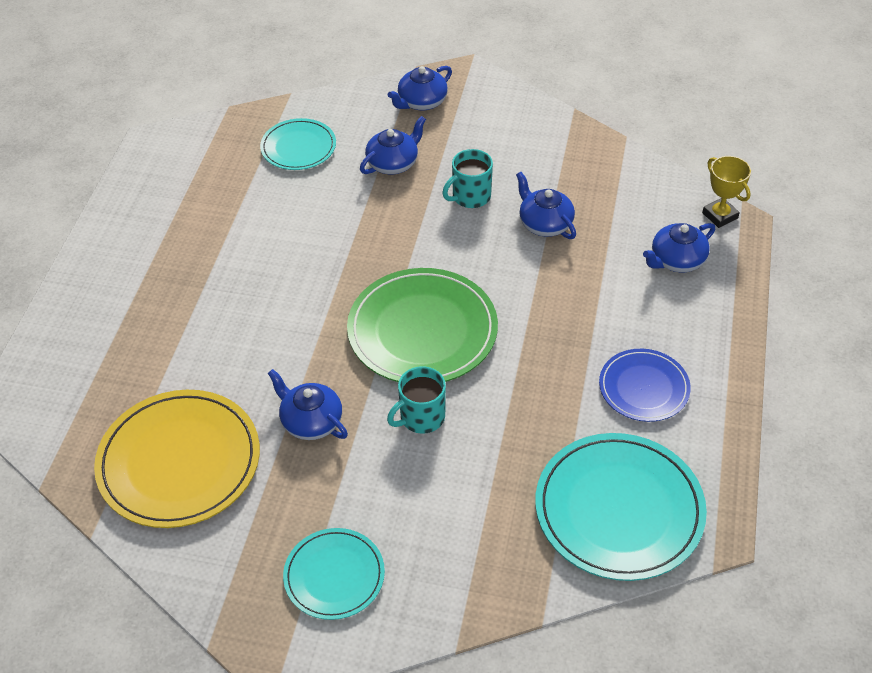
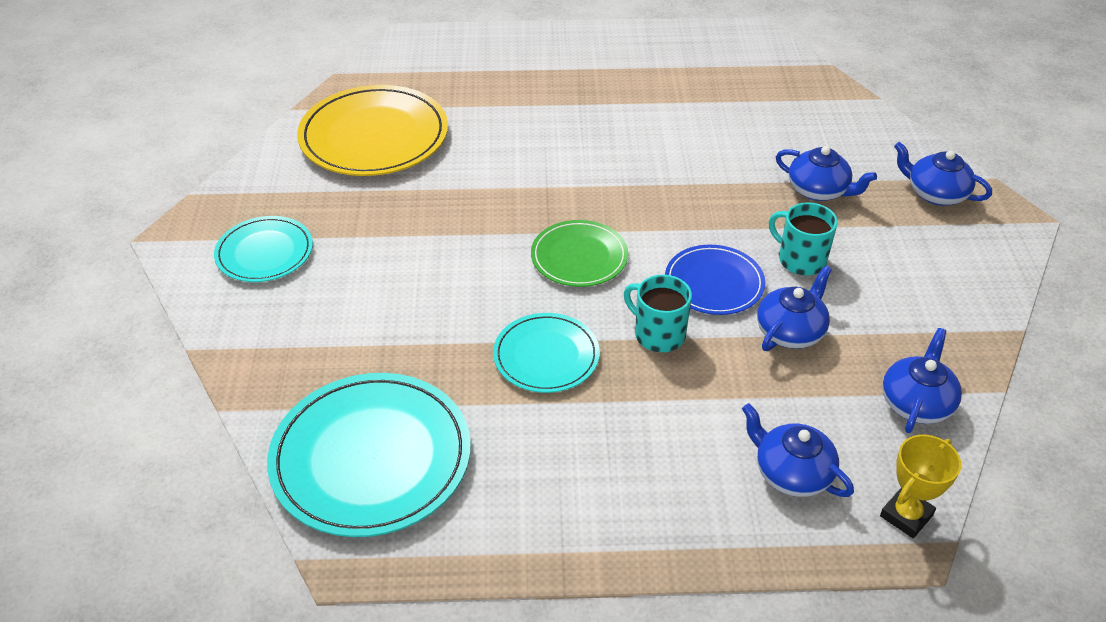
camera: 75 degrees right, 5 degrees down
turquoise plate [260,118,336,170] -> turquoise plate moved to [493,313,600,393]
blue teapot [268,369,348,440] -> blue teapot moved to [882,328,962,433]
green plate [347,268,498,382] -> green plate [531,220,628,287], size x0.58
turquoise mug [387,366,446,434] -> turquoise mug moved to [624,275,692,352]
blue plate [599,349,691,422] -> blue plate moved to [665,245,765,315]

